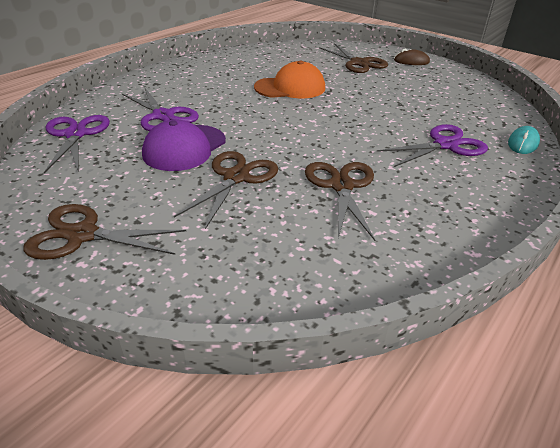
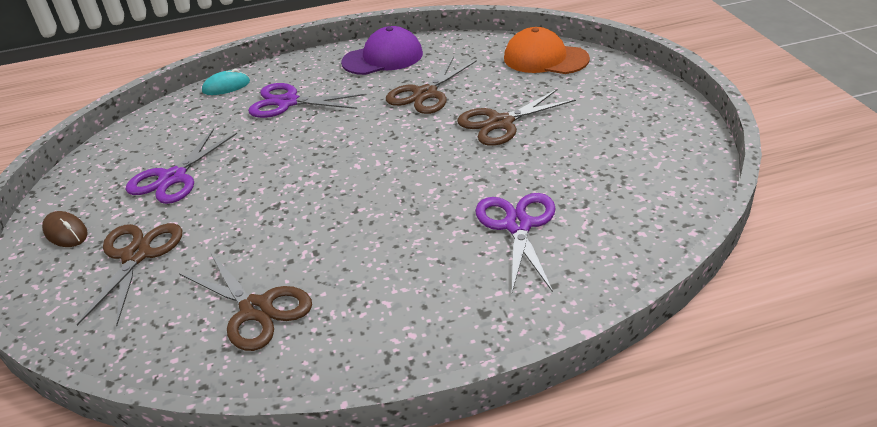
camera: 140 degrees left, 0 degrees up
brown scissors [23,204,186,260] -> brown scissors moved to [179,252,312,351]
purple scissors [44,115,110,173] -> purple scissors moved to [126,129,237,204]
purple cap [142,120,226,171] -> purple cap moved to [341,26,423,75]
orange cap [254,61,325,98] -> orange cap moved to [504,27,590,74]

